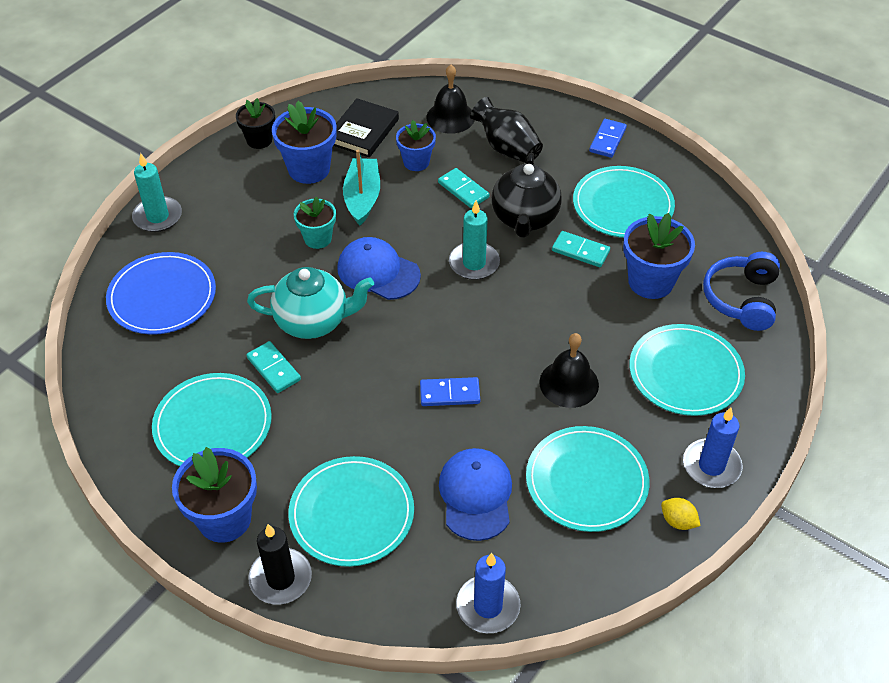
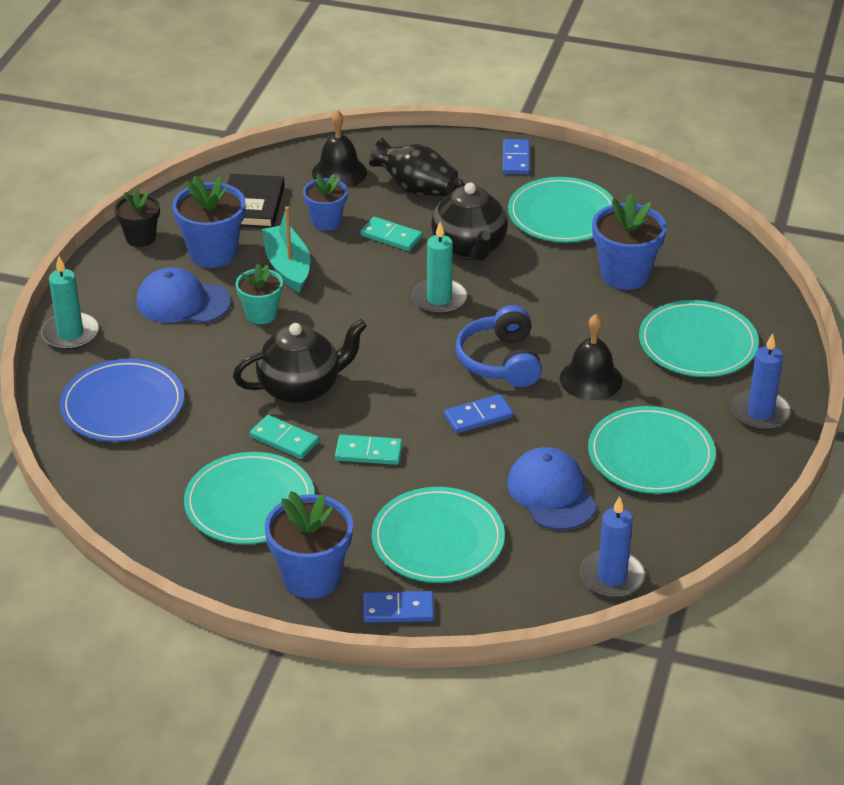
camera: 20 degrees left, 10 degrees down
turquoise teapot [247,267,374,339] -> black teapot [233,319,367,405]
black candle [248,524,312,605] -> blue domino [363,591,434,623]
blue cap [337,237,421,300] -> blue cap moved to [136,267,231,323]
turquoise domino [552,231,610,267] -> turquoise domino moved to [335,434,403,465]
yellow lemon [661,498,701,530] -> none
blue headphones [703,252,780,331] -> blue headphones moved to [456,305,542,387]

